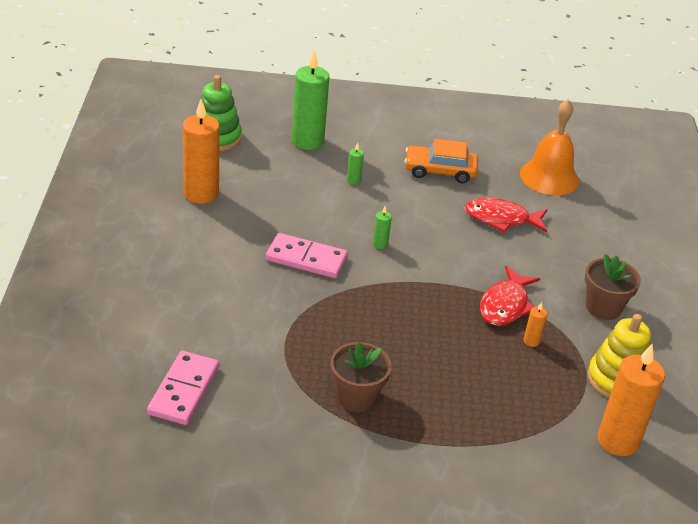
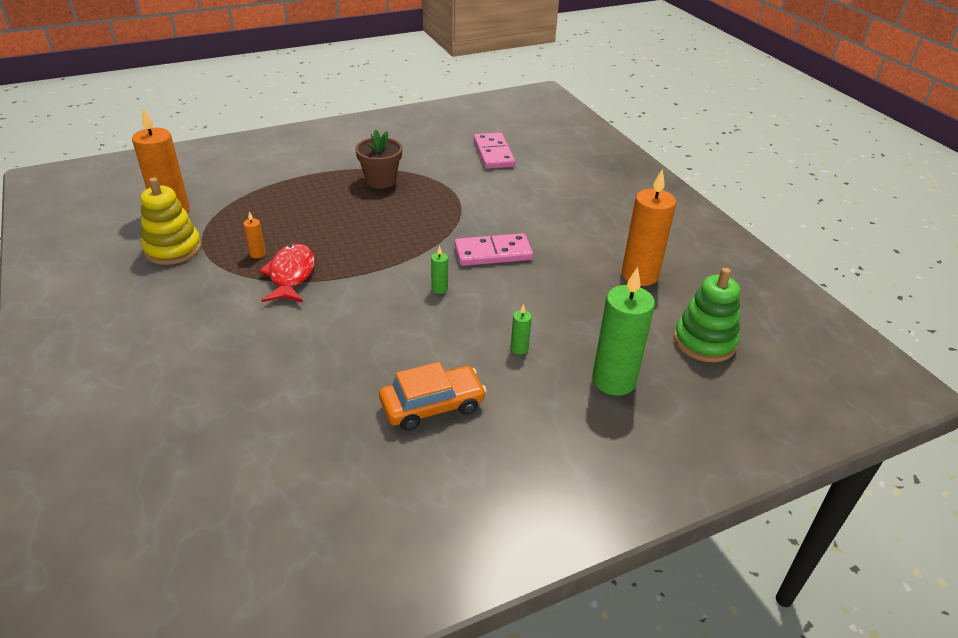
camera: 155 degrees right, 0 degrees up
red fish [465,198,548,233] -> none
orange bell [520,99,579,195] -> none
brown flower pot [585,254,641,320] -> none

